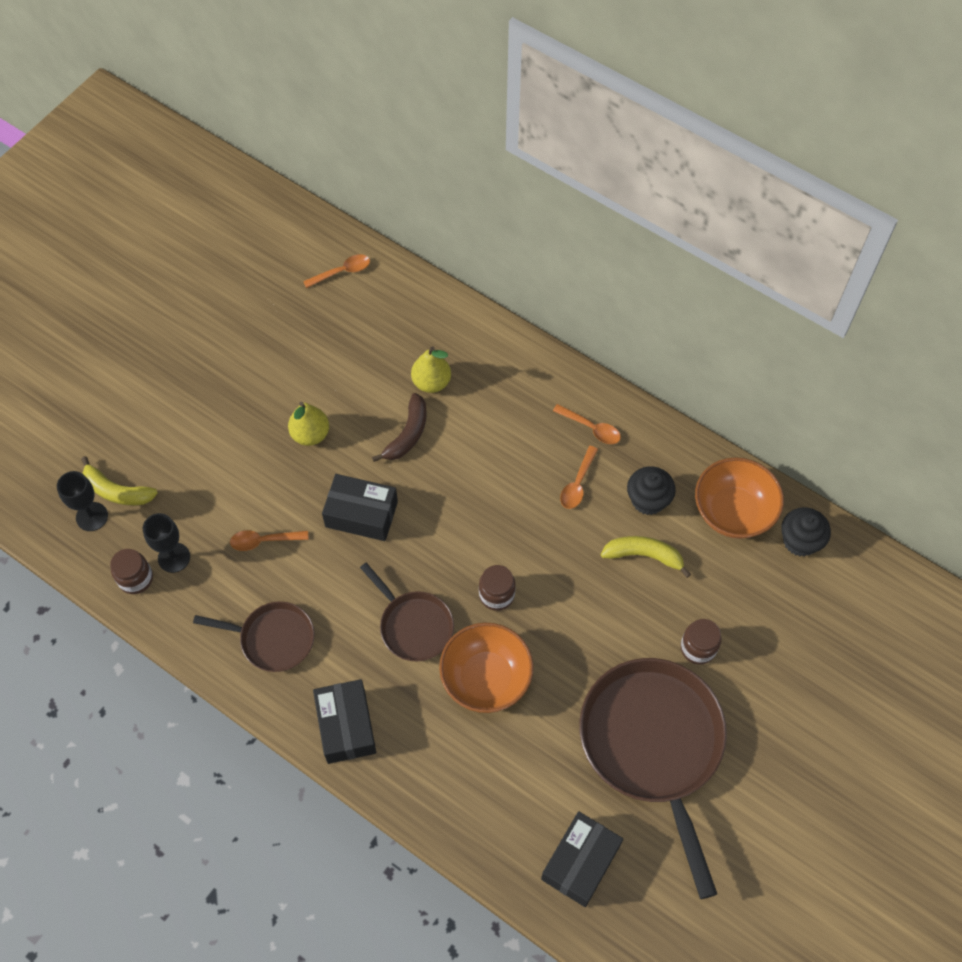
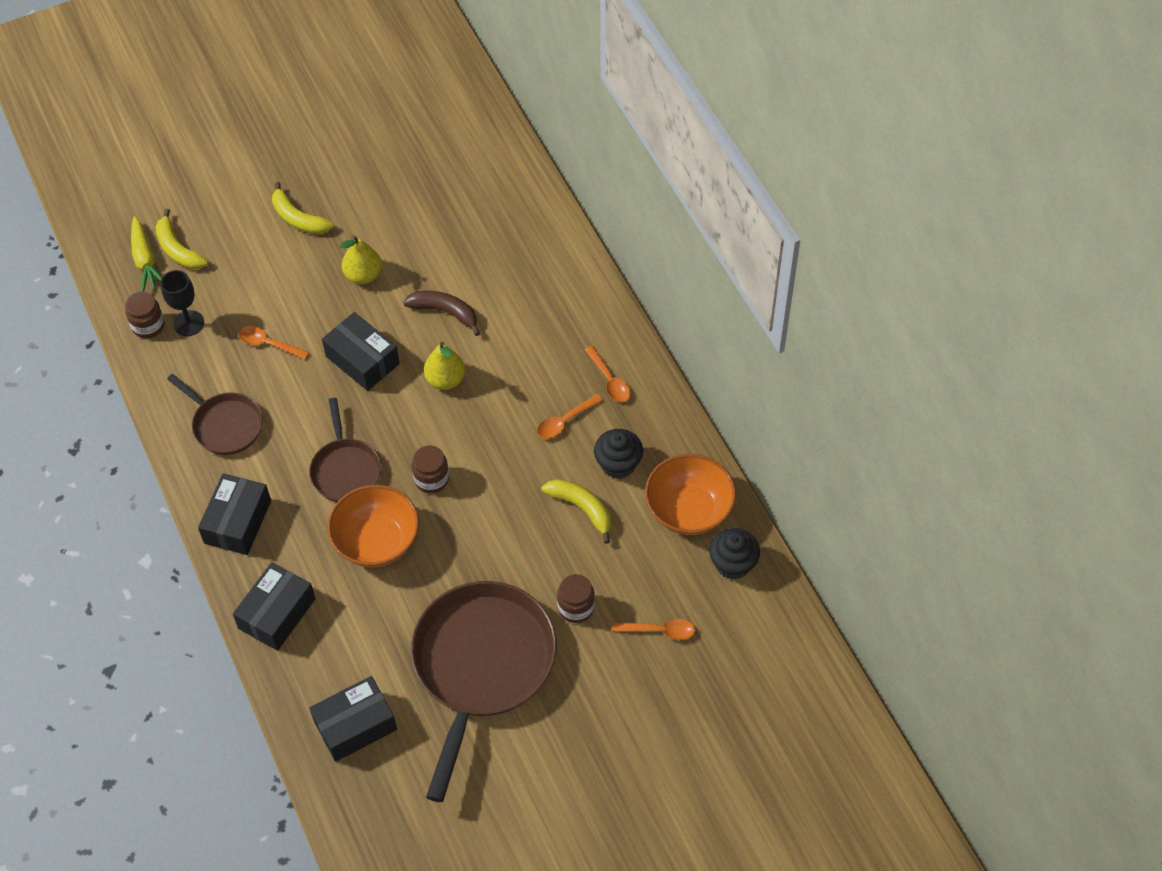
camera: 30 degrees right, 5 degrees down
black goblet [57,471,108,531] -> yellow carrot [131,216,162,292]
orange spoon [303,254,370,288] -> orange spoon moved to [612,619,695,640]
brown banana [372,393,427,462] -> brown banana turned 120 degrees counterclockwise [403,291,480,336]
yellow pear [411,347,451,393] -> yellow pear moved to [424,342,465,390]
none -> black box [233,562,316,651]
none -> yellow banana [272,182,334,234]

